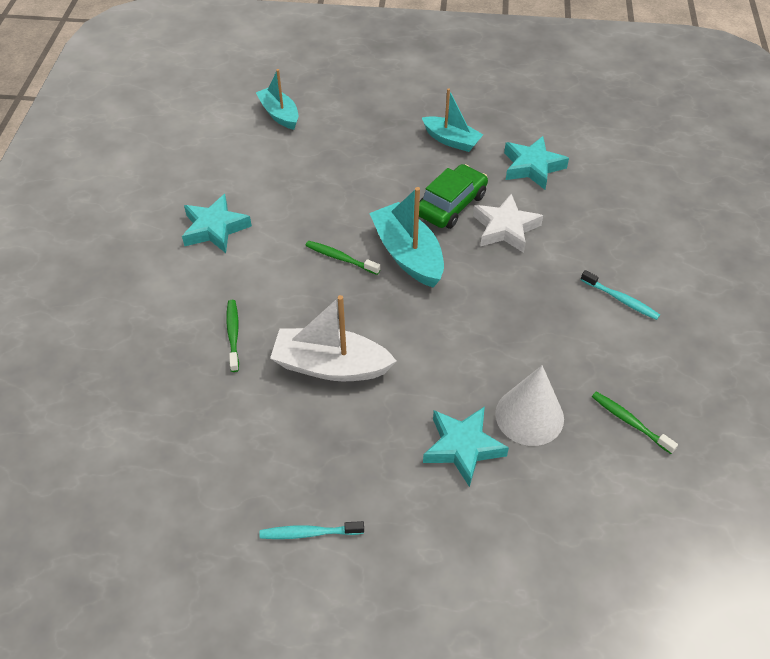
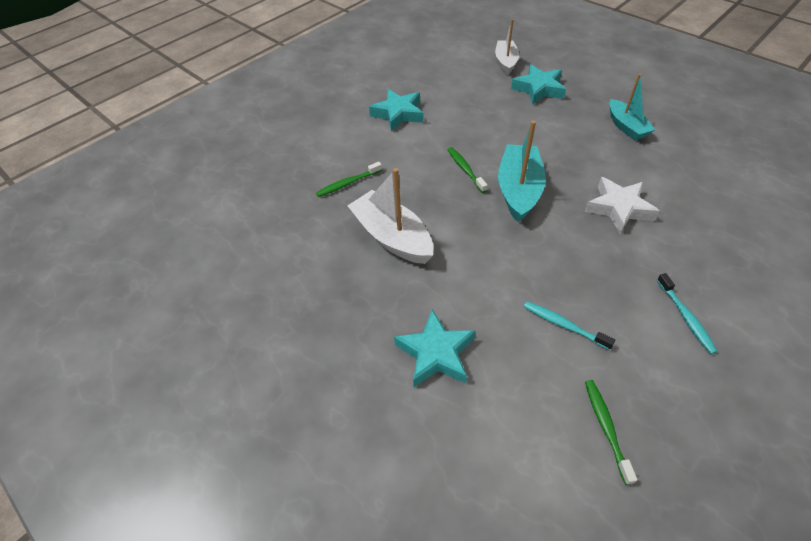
camera: 40 degrees right, 0 degrees up
green toothbrush [226,300,239,372] -> green toothbrush turned 150 degrees counterclockwise [316,162,382,197]
turquoise boat [256,69,298,130] -> white boat [495,19,520,75]
turquoise toothbrush [259,521,364,539] -> turquoise toothbrush moved to [524,301,615,350]
green car [419,164,488,229] -> none
white cone [495,365,564,446] -> none
turquoise star [504,136,569,190] -> turquoise star moved to [511,64,566,105]

